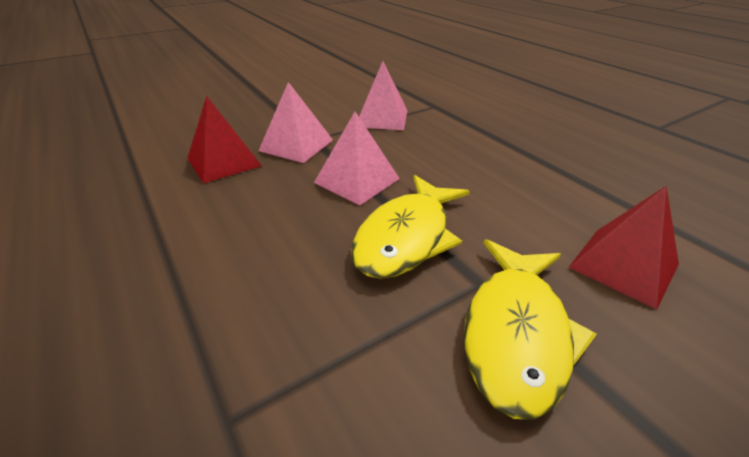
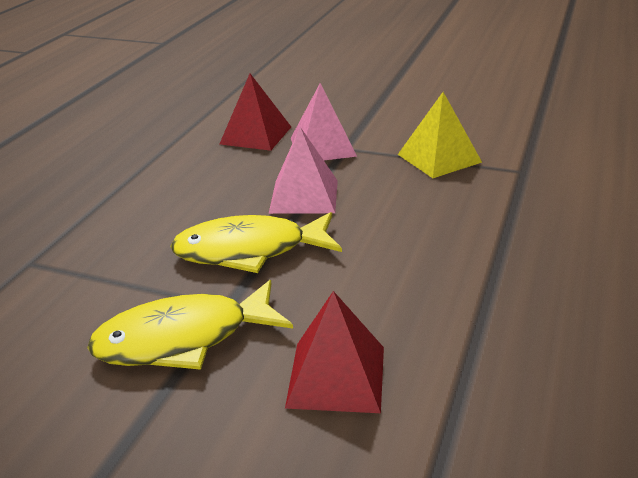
camera: 55 degrees right, 5 degrees down
pink pyramid [359,61,407,130] -> yellow pyramid [398,92,482,178]

